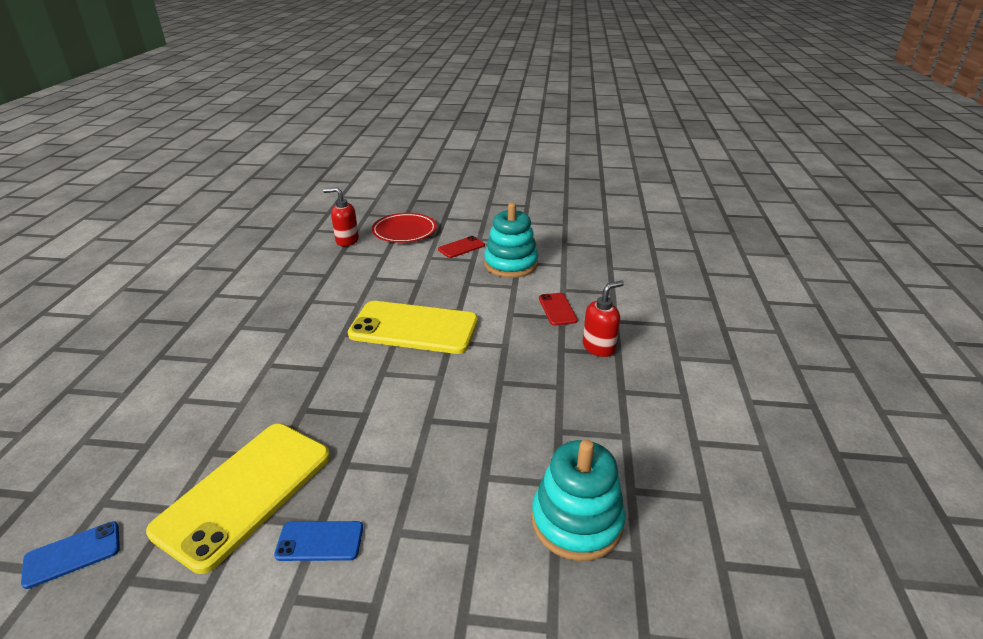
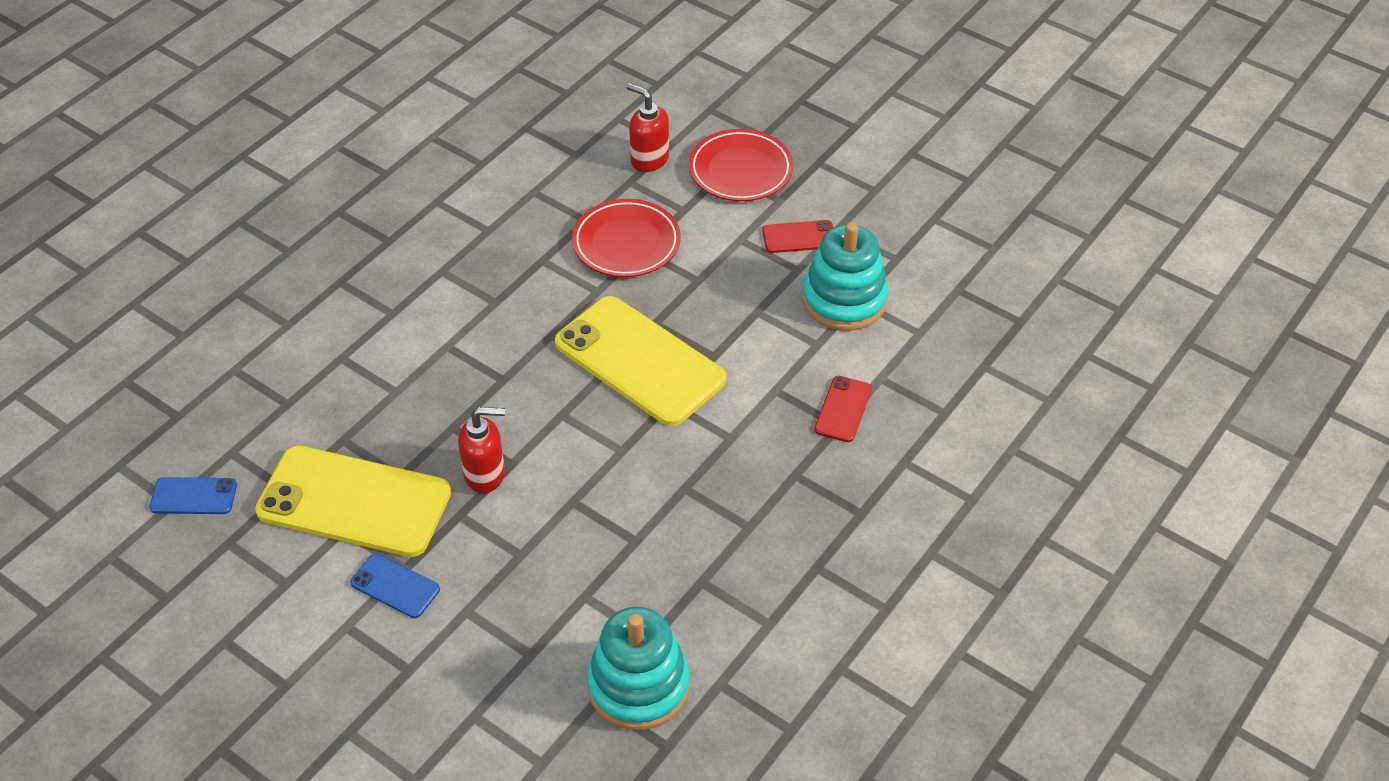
camera: 30 degrees right, 15 degrees up
yellow phone [146,424,330,574] -> yellow phone turned 45 degrees clockwise [255,446,451,557]
red soap dispenser [583,280,624,357] -> red soap dispenser moved to [458,407,505,493]
none -> red plate [572,199,681,277]

